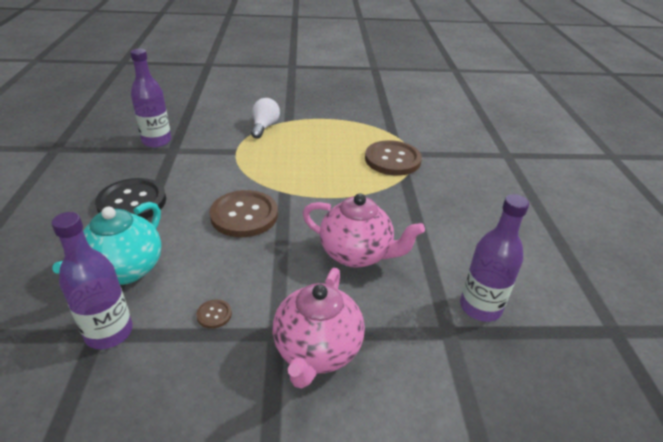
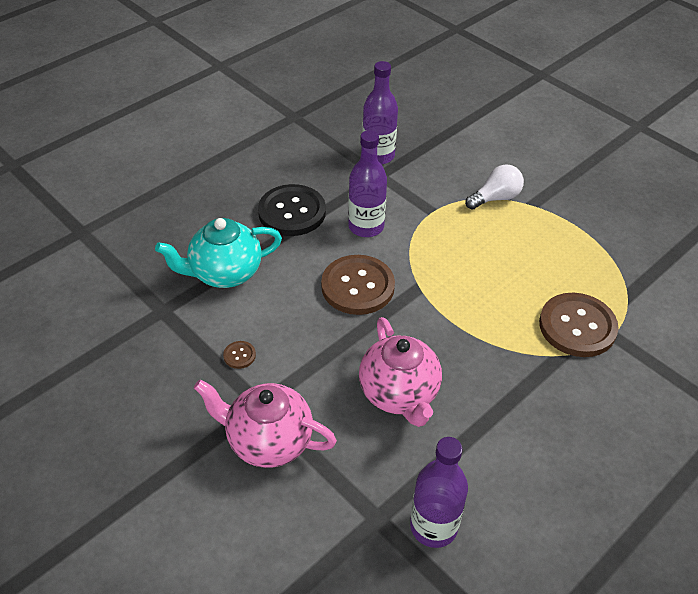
camera: 50 degrees right, 10 degrees up
purple bottle [51,212,133,349] -> purple bottle moved to [348,130,387,237]
pink teapot [273,268,365,389] -> pink teapot turned 45 degrees clockwise [194,380,337,468]

